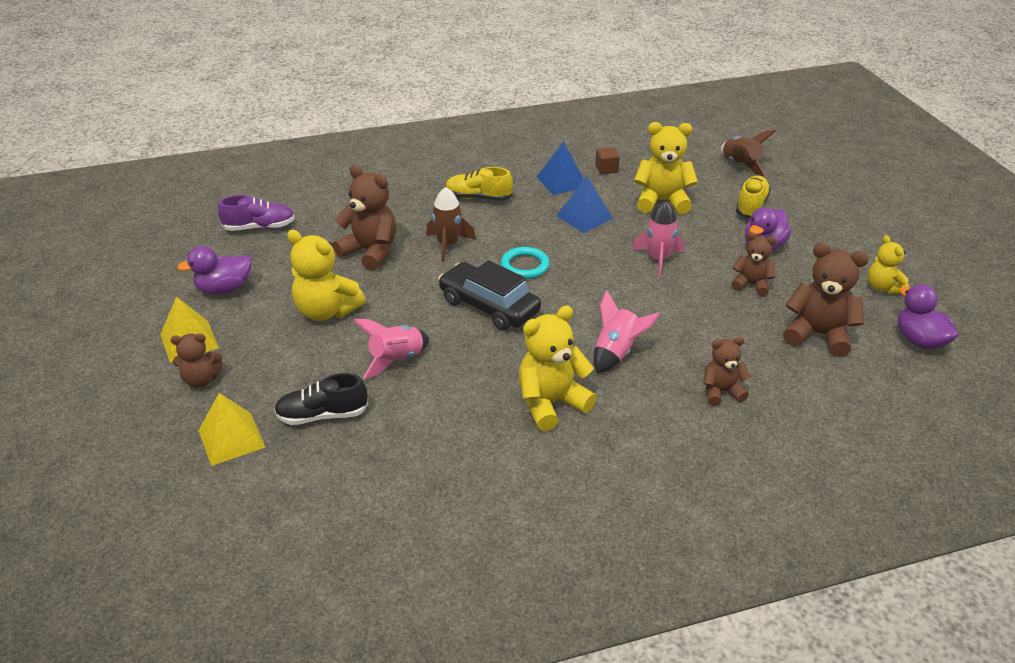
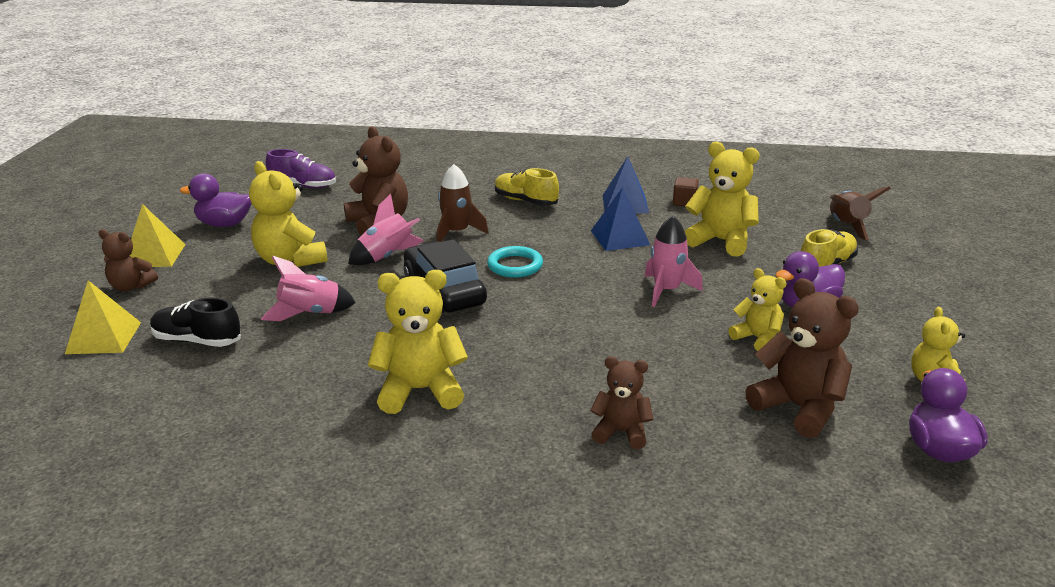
camera: 25 degrees right, 10 degrees down
pink rocket [594,290,660,373] -> pink rocket moved to [348,194,424,265]
brown teddy bear [731,232,777,296] -> yellow teddy bear [728,268,787,351]

